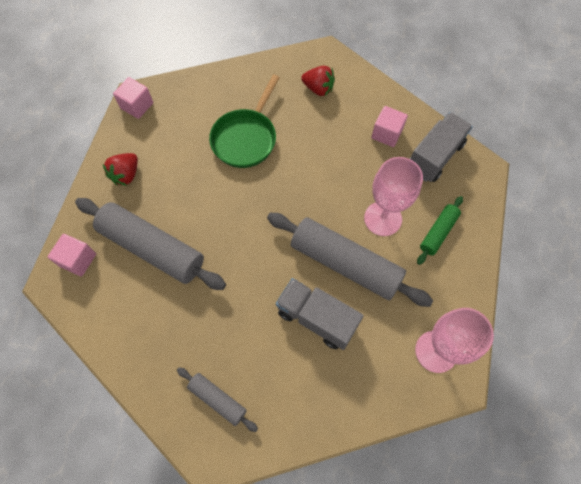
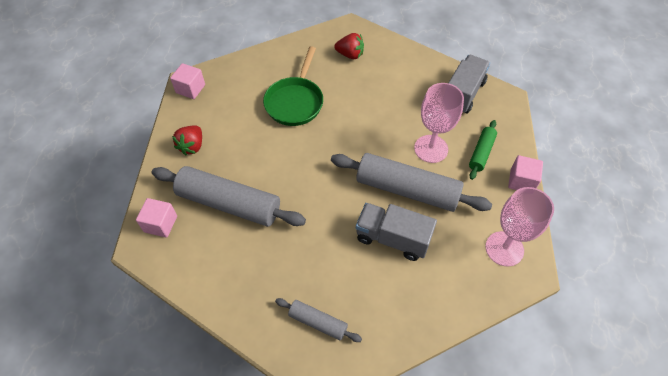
camera: 10 degrees left, 10 degrees down
pink cube [371,106,408,147] -> pink cube moved to [508,155,543,190]

